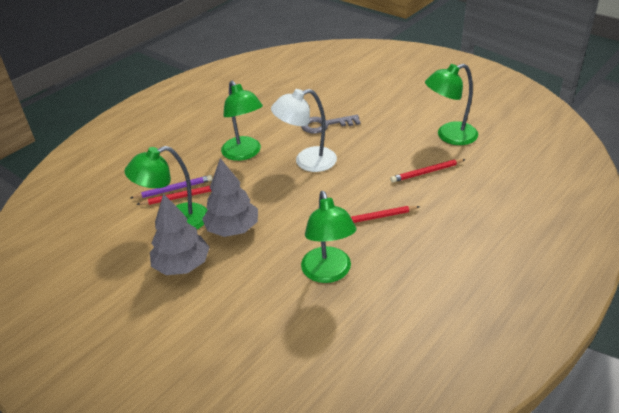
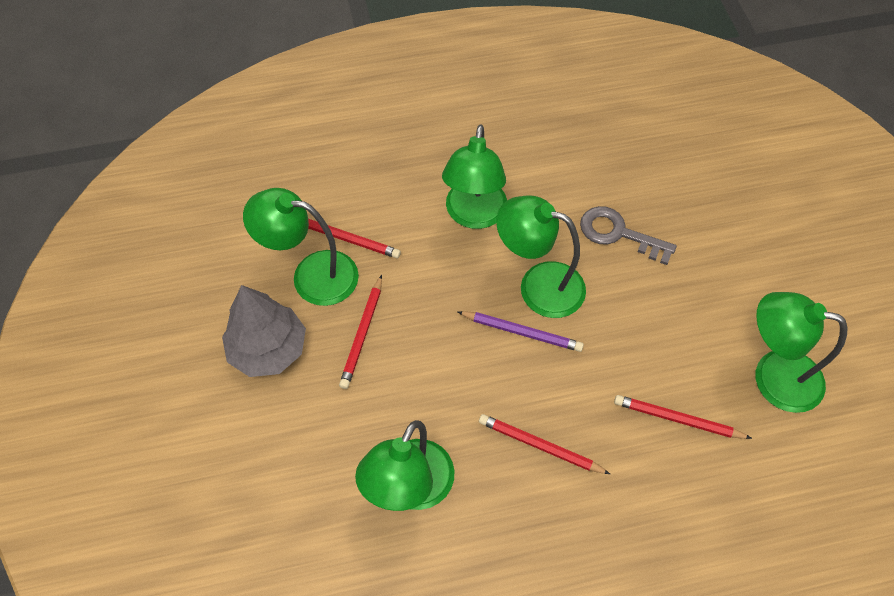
camera: 35 degrees right, 20 degrees up
purple pencil [131,175,212,199] -> purple pencil moved to [458,311,584,352]
grey tree [202,158,258,237] -> red pencil [339,275,382,389]
white lamp [271,89,337,172] -> green lamp [496,195,586,318]

